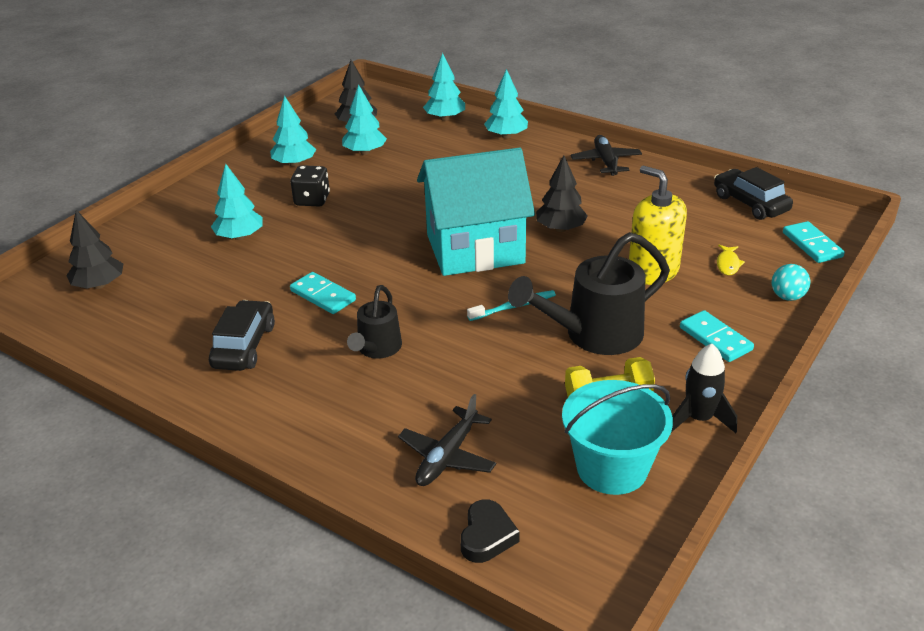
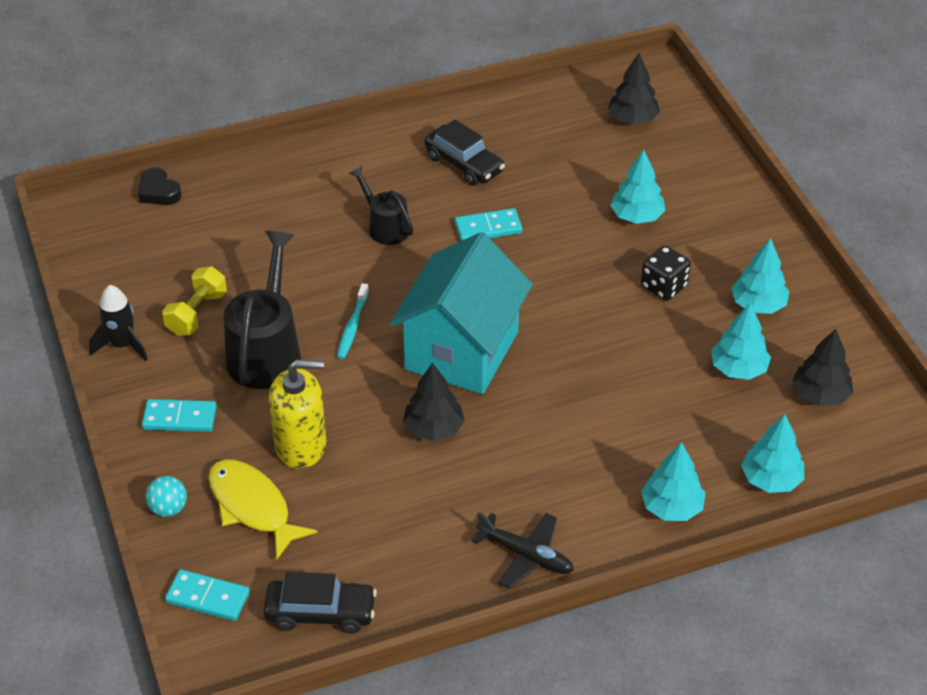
camera: 125 degrees right, 10 degrees up
black plane [398,394,496,486] -> none
turquoise bucket [562,380,673,495] -> none
yellow fish [717,245,745,275] -> yellow fish [208,459,317,559], size x2.16

